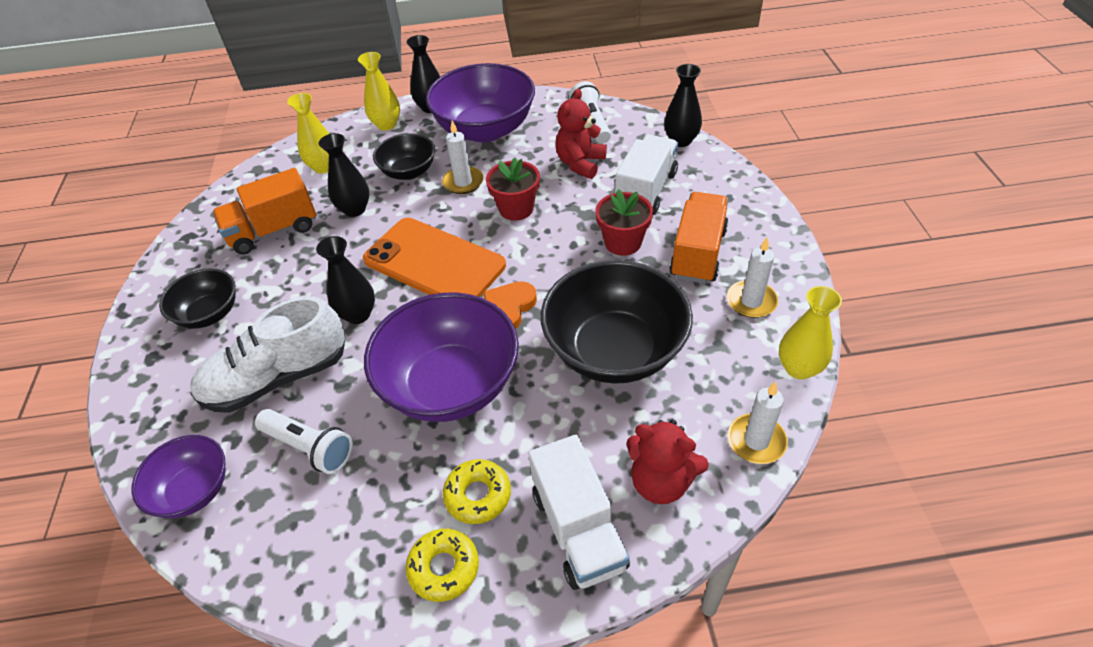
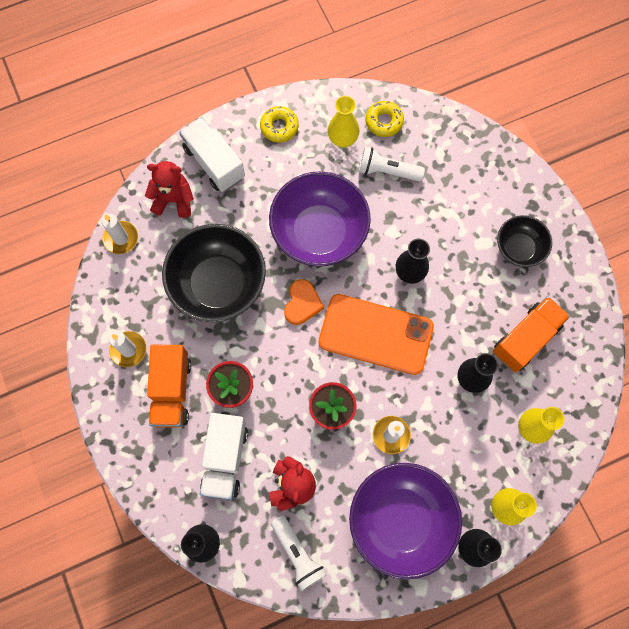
camera: 160 degrees right, 25 degrees up
purple bowl [131,435,226,518] -> none
white shoe [190,296,345,413] -> none
black bowl [373,133,435,180] -> none
yellow donut [443,459,511,524] -> yellow donut moved to [365,101,404,137]
yellow vase [779,286,842,380] -> yellow vase moved to [328,96,359,147]

